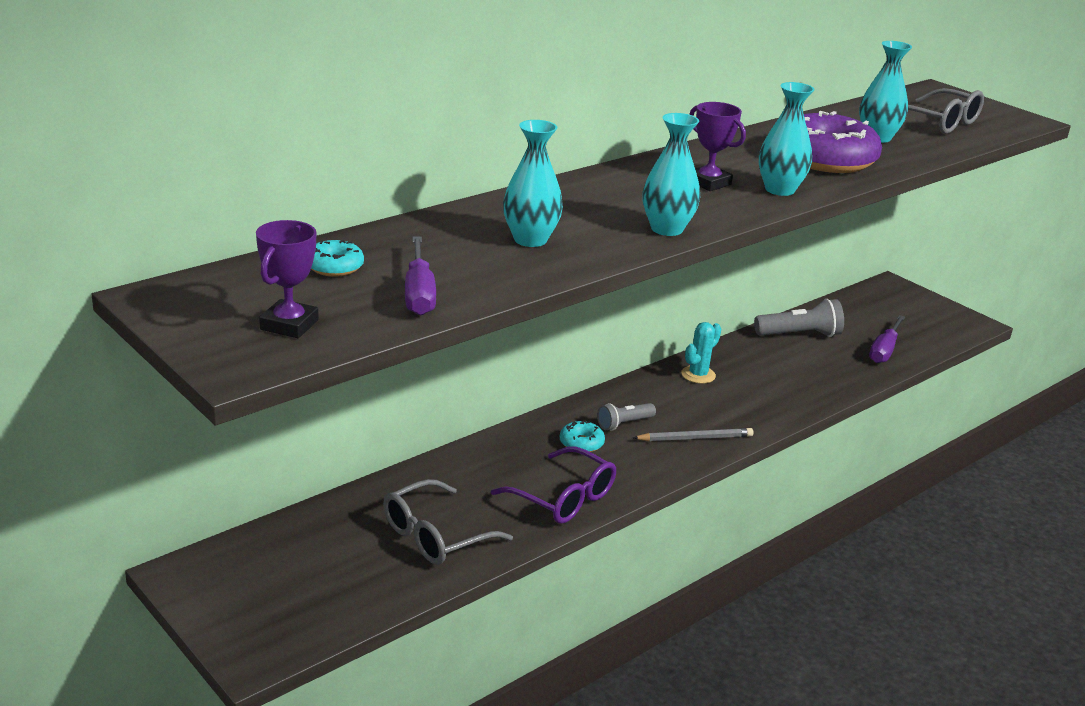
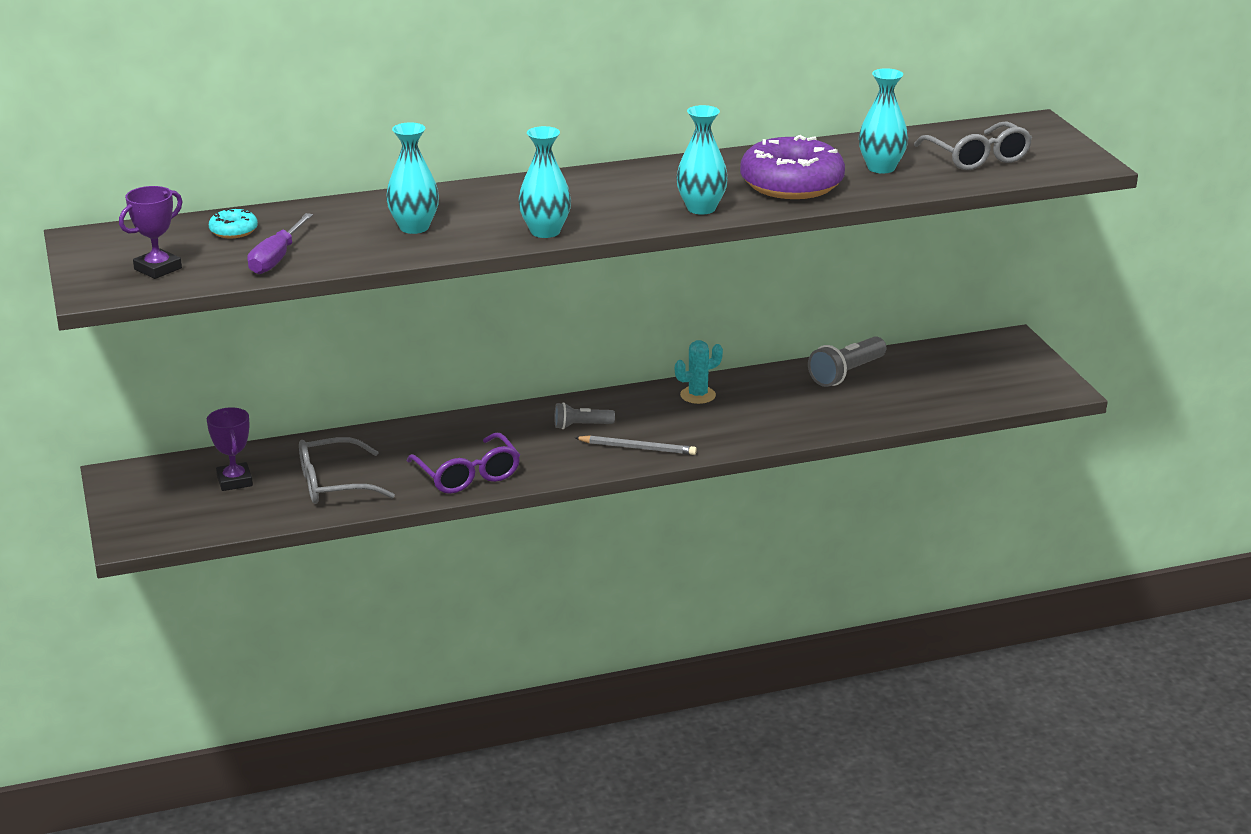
camera: 25 degrees right, 0 degrees up
turquoise donut [560,421,605,452] -> none
purple trophy [689,102,746,191] -> purple trophy moved to [207,407,253,491]
grey flashlight [754,299,844,337] -> grey flashlight turned 120 degrees clockwise [808,336,886,387]
purple screwdriver [869,315,905,363] -> none

